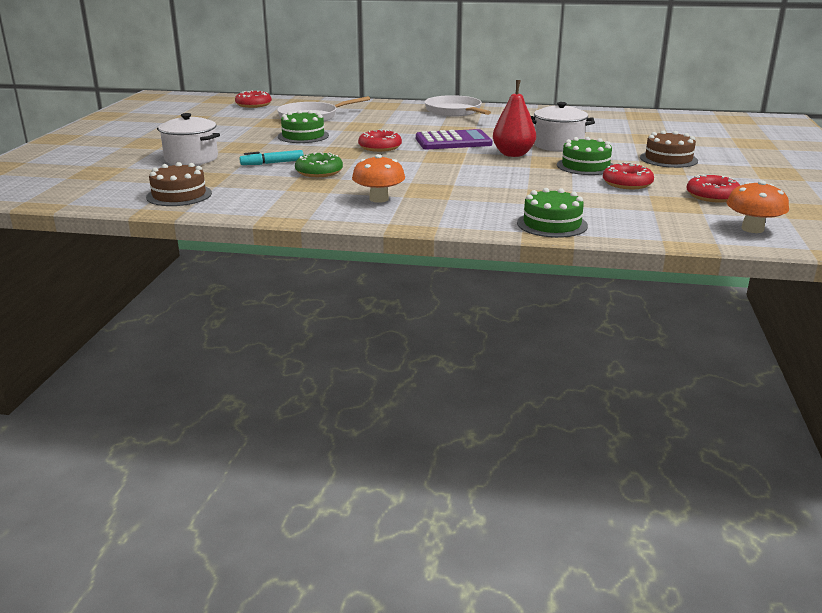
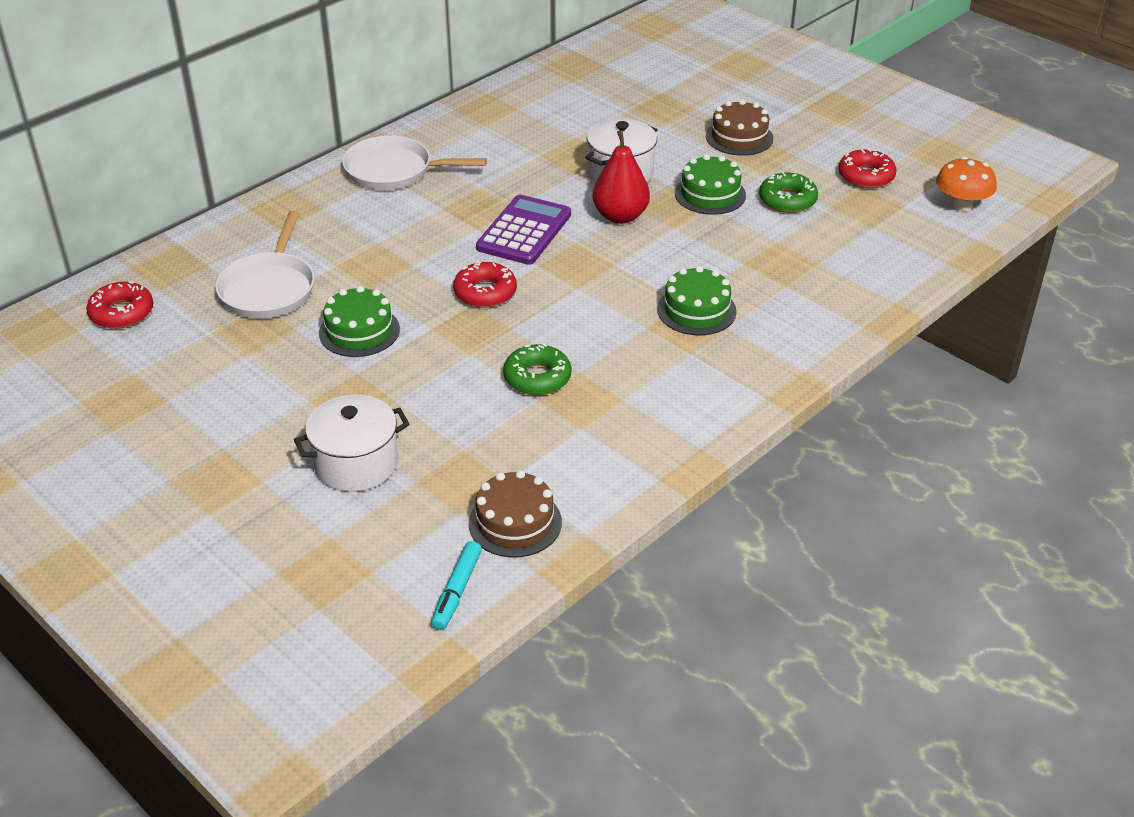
camera: 55 degrees left, 15 degrees up
turquoise marker [239,150,304,165] -> turquoise marker moved to [431,541,482,630]
orange mushroom [352,154,405,203] -> none
green cake [517,188,588,238] -> green cake moved to [657,266,737,335]
red donut [603,162,654,189] -> green donut [759,173,818,213]

